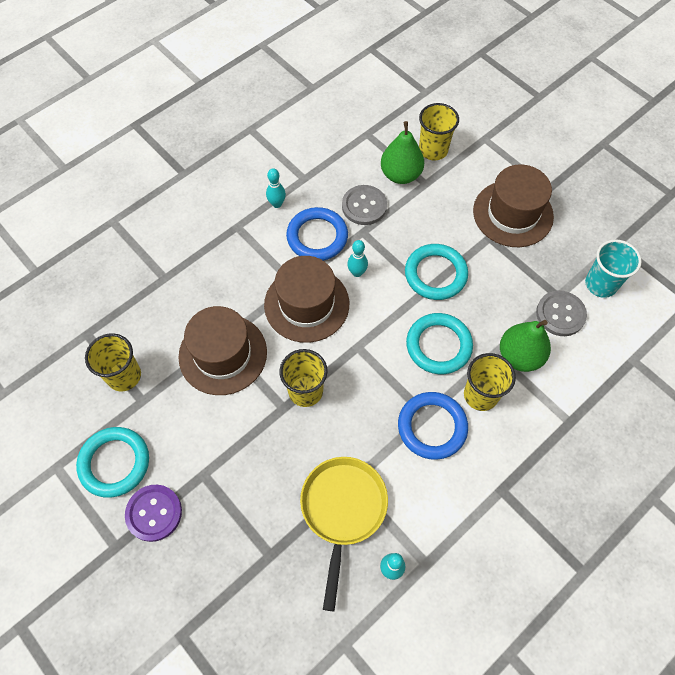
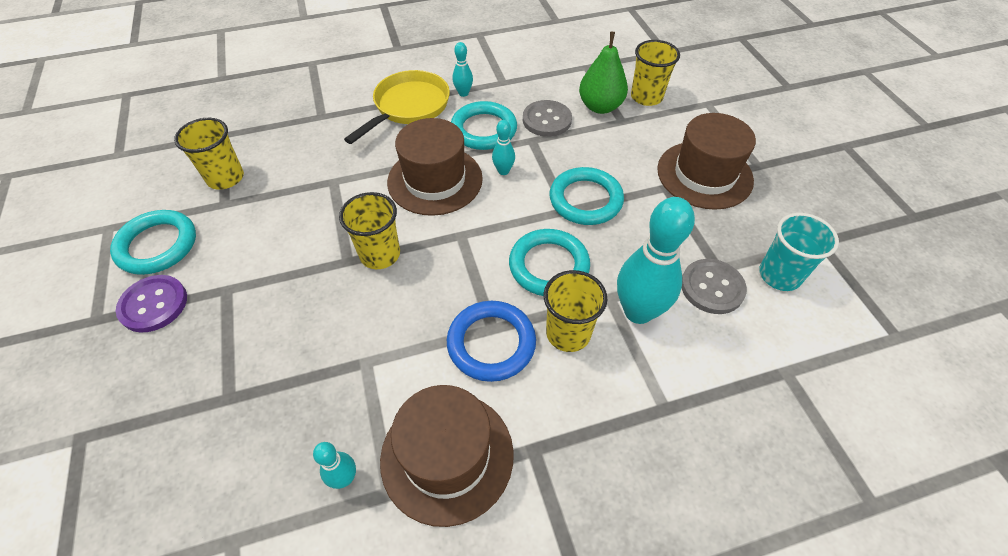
camera: 25 degrees right, 10 degrees down
brown hat [178,306,267,395] -> brown hat moved to [380,385,514,527]
blue ring [286,207,348,261] -> turquoise ring [451,101,517,150]
yellow pan [300,457,388,611] -> yellow pan moved to [344,70,450,144]
green pear [500,320,551,372] -> turquoise bowling pin [617,197,695,324]

